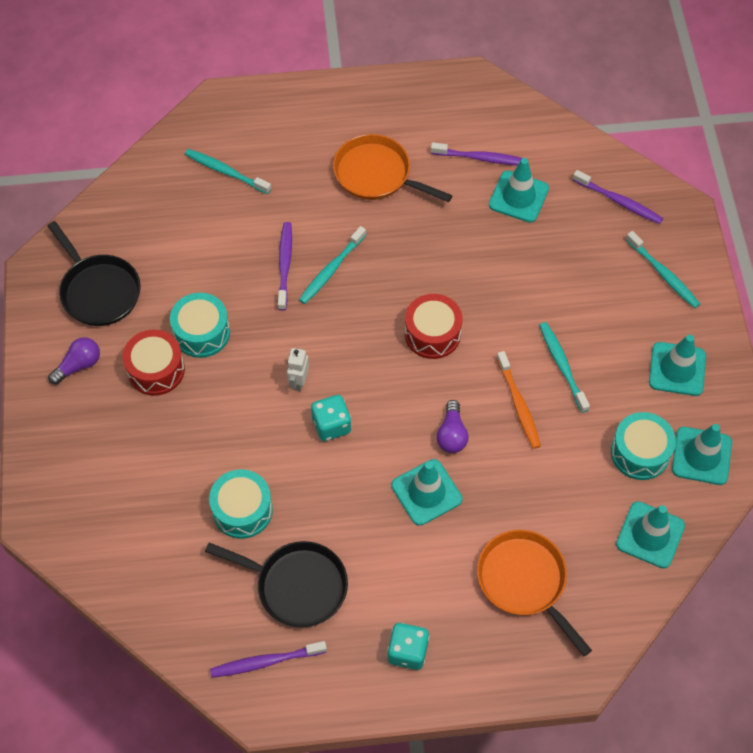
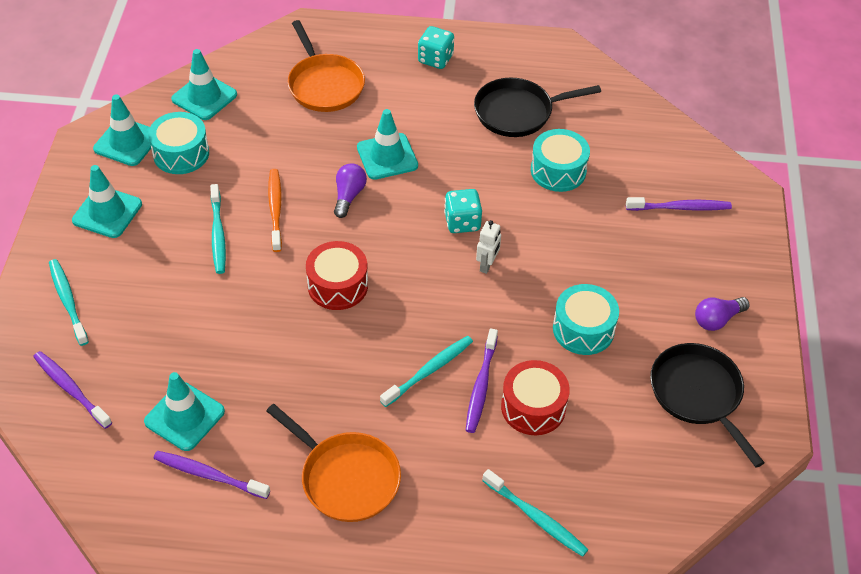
camera: 170 degrees left, 10 degrees down
red drum [123,330,185,396] -> red drum moved to [501,360,570,435]
black pan [205,541,348,627] -> black pan turned 45 degrees counterclockwise [474,78,601,137]
purple toothbrush [210,641,327,678] -> purple toothbrush moved to [626,197,732,211]

